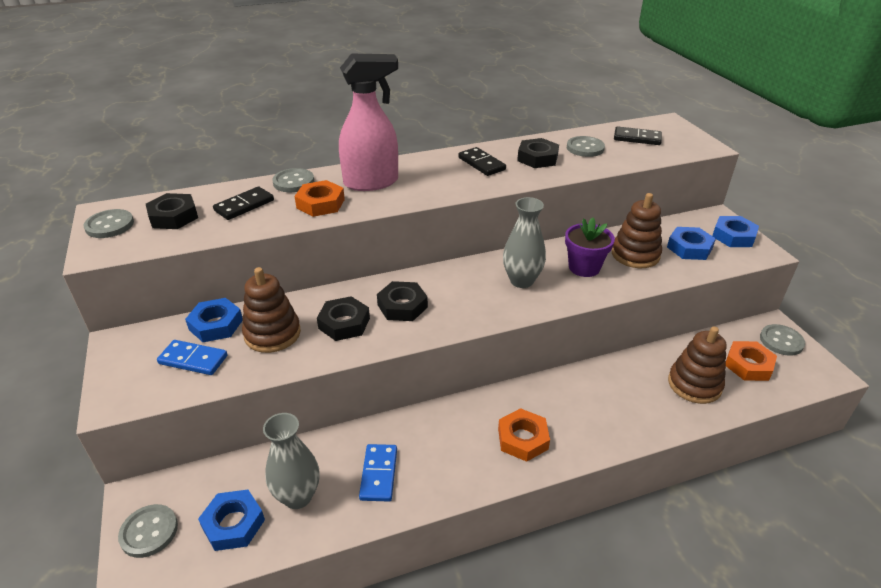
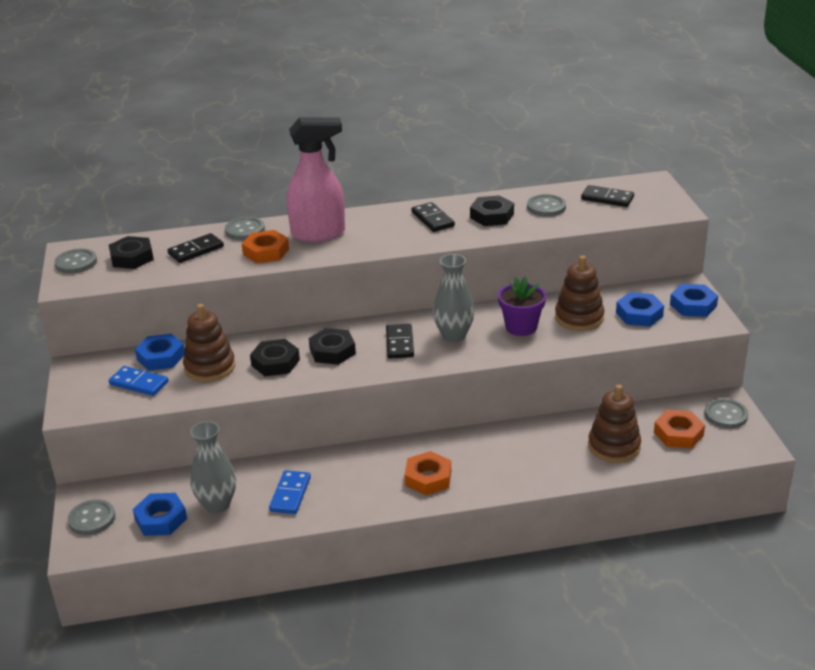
camera: 10 degrees right, 5 degrees down
none -> black domino [386,324,414,359]

